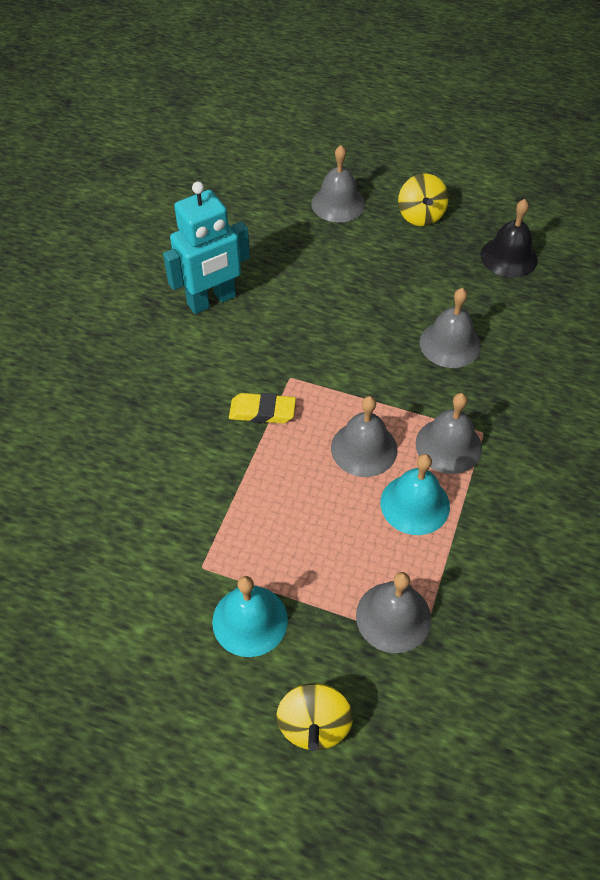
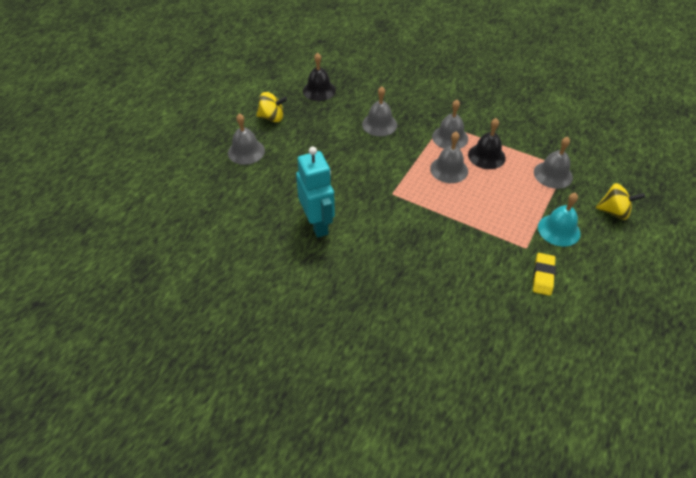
camera: 80 degrees left, 5 degrees down
yellow eraser [229,393,296,423] -> yellow eraser moved to [533,253,556,296]
turquoise bell [381,454,450,535] -> black bell [468,118,506,169]

